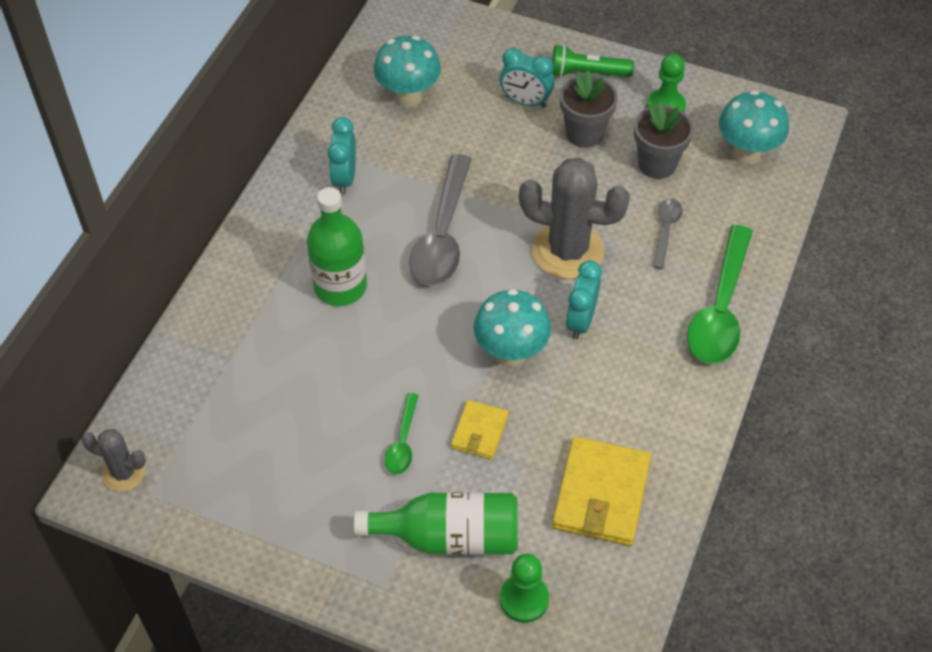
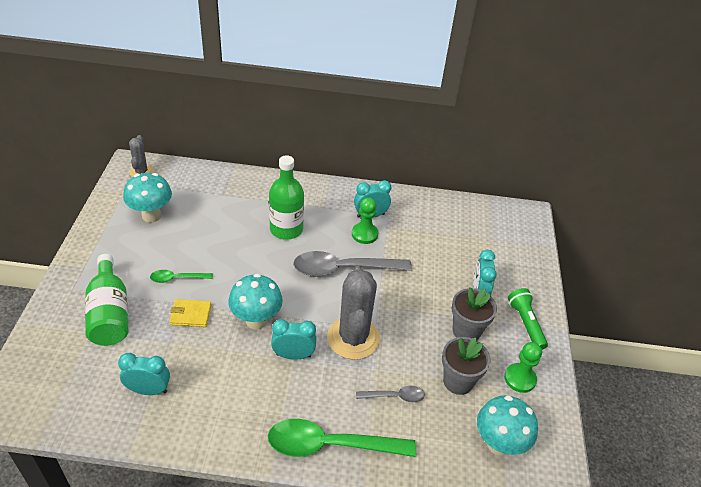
camera: 70 degrees right, 10 degrees down
turquoise mushroom [374,35,441,107] -> turquoise mushroom moved to [123,173,172,222]
green pawn [500,554,549,623] -> green pawn moved to [352,197,378,244]
yellow wallet [552,437,651,546] -> turquoise clock [118,353,170,395]

